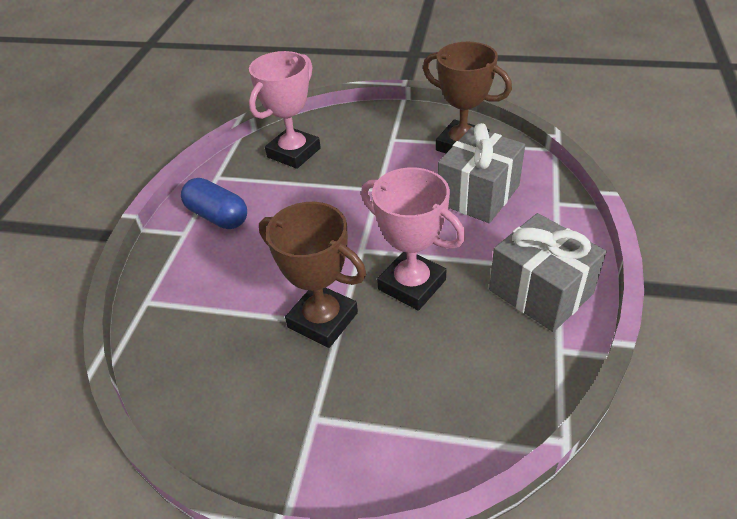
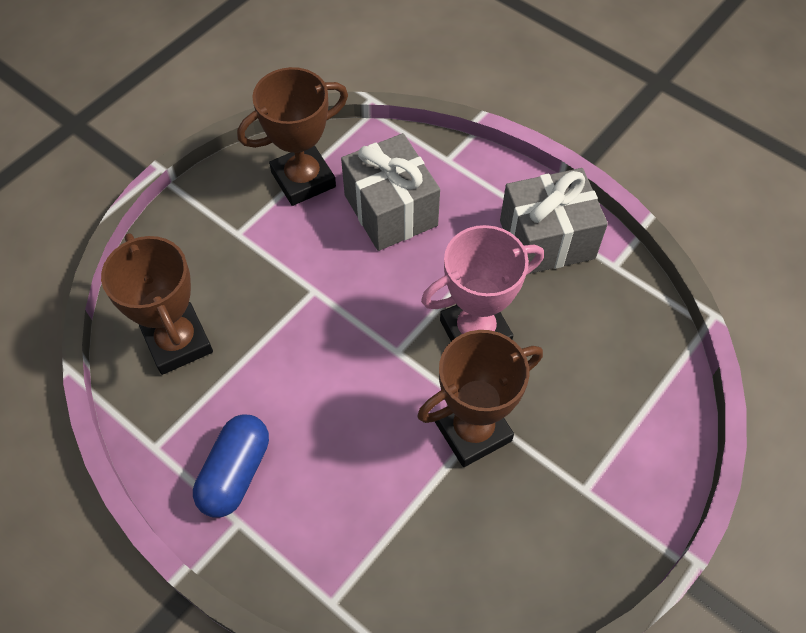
camera: 65 degrees left, 15 degrees up
blue capsule [181,178,247,229] -> blue capsule turned 45 degrees counterclockwise [193,414,269,518]
pink trophy [249,51,321,169] -> brown trophy [101,233,213,375]

